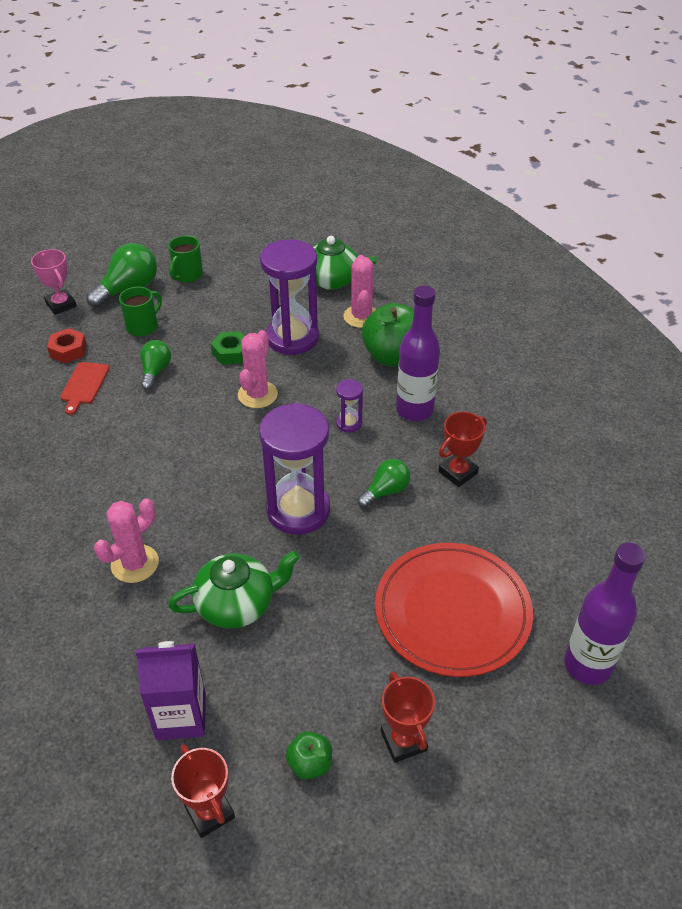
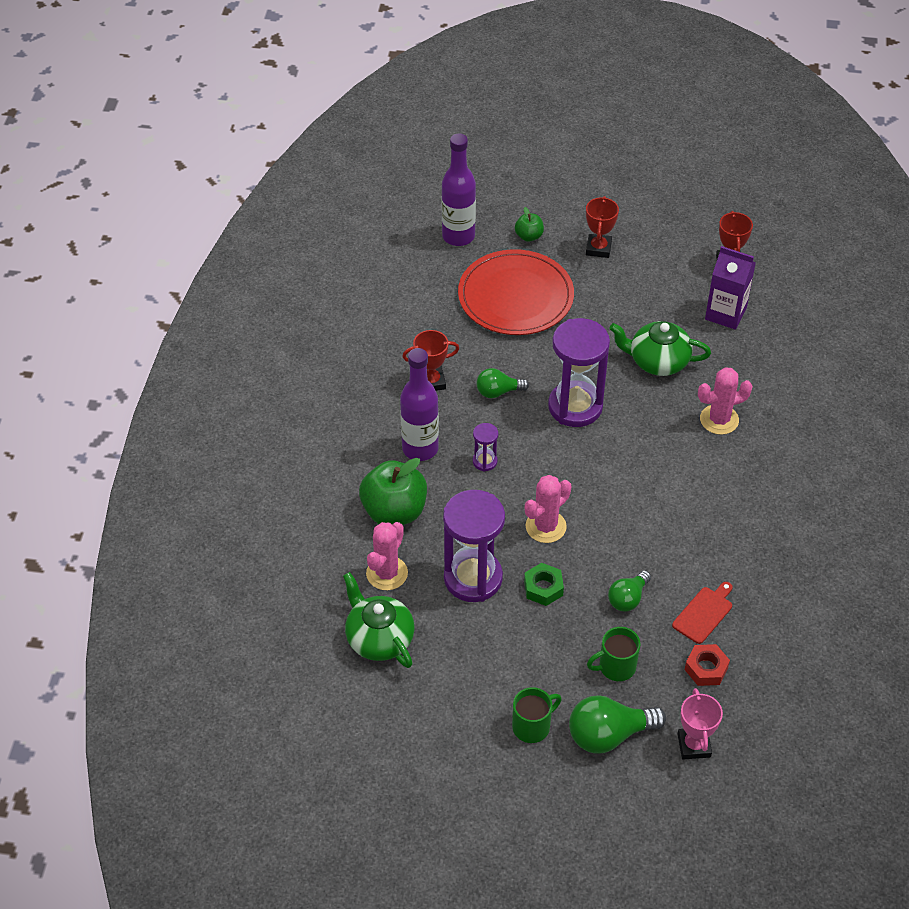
camera: 150 degrees left, 5 degrees up
green apple [286,731,332,779] -> green apple moved to [515,207,544,242]

